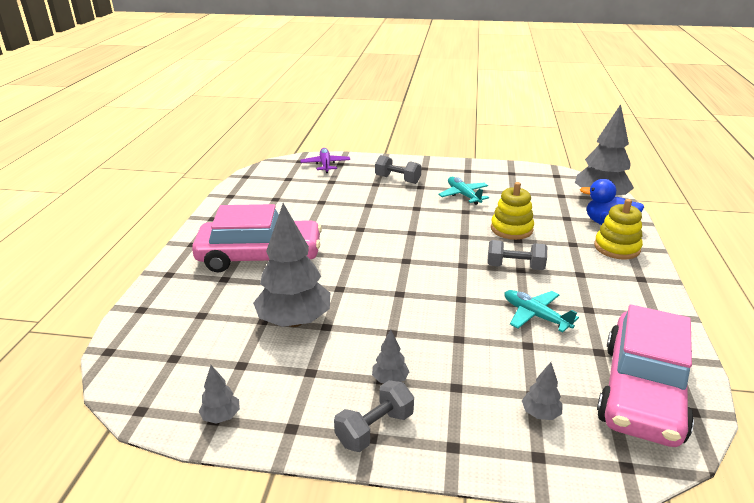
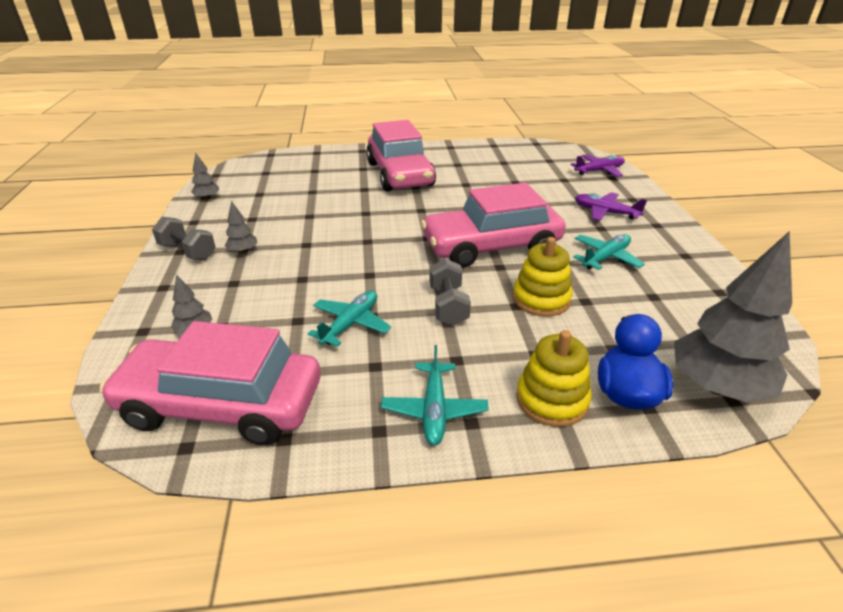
camera: 75 degrees right, 5 degrees up
grey tree [253,203,330,327] -> none
grey dumbbell [375,155,422,184] -> purple plane [575,192,647,221]
none -> turquoise plane [381,345,489,445]
none -> pink car [421,183,566,268]

